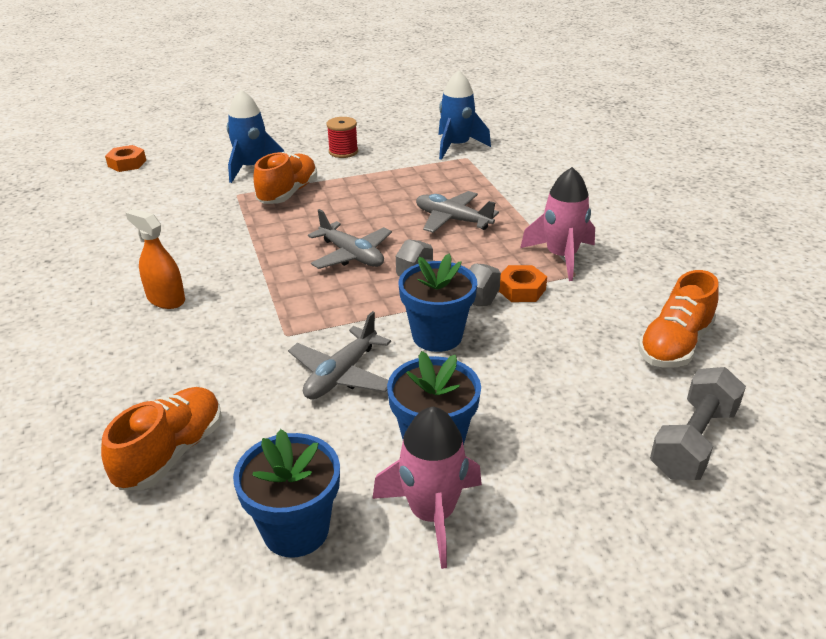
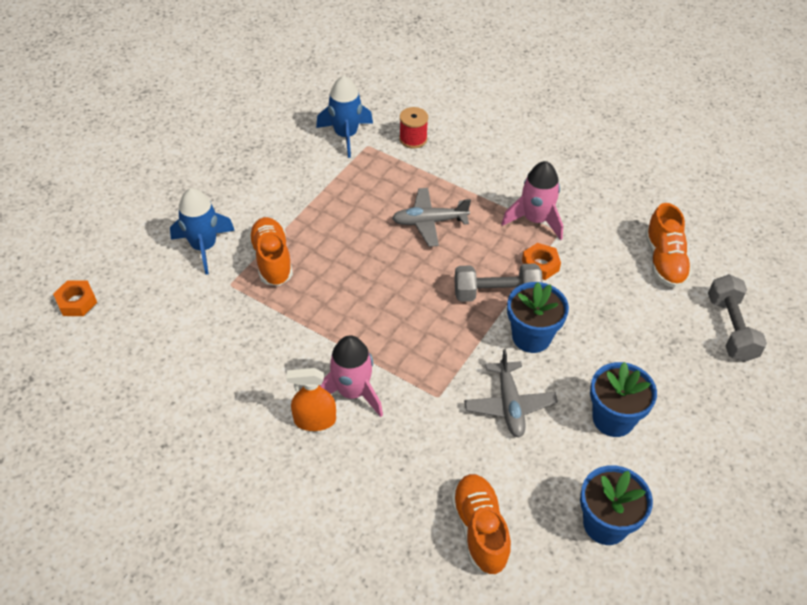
camera: 40 degrees left, 15 degrees up
grey plane [308,209,392,269] -> none
red spool [327,117,358,158] -> red spool moved to [399,107,428,148]
pink rocket [372,407,482,569] -> pink rocket moved to [319,335,383,417]

